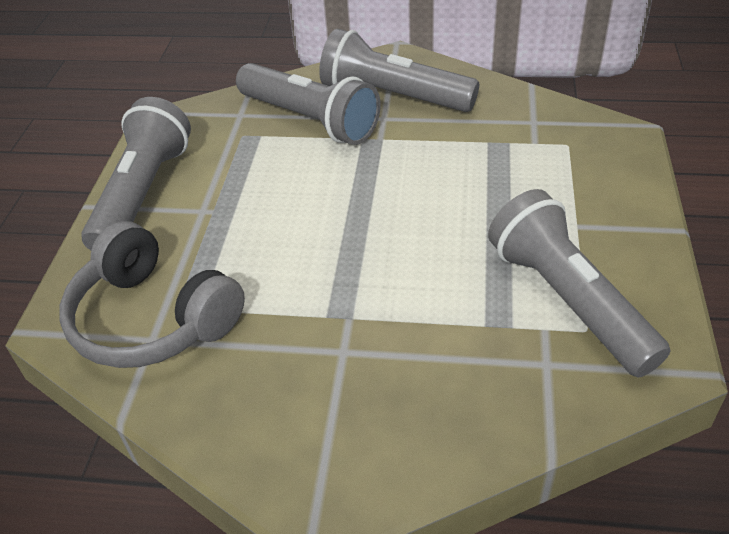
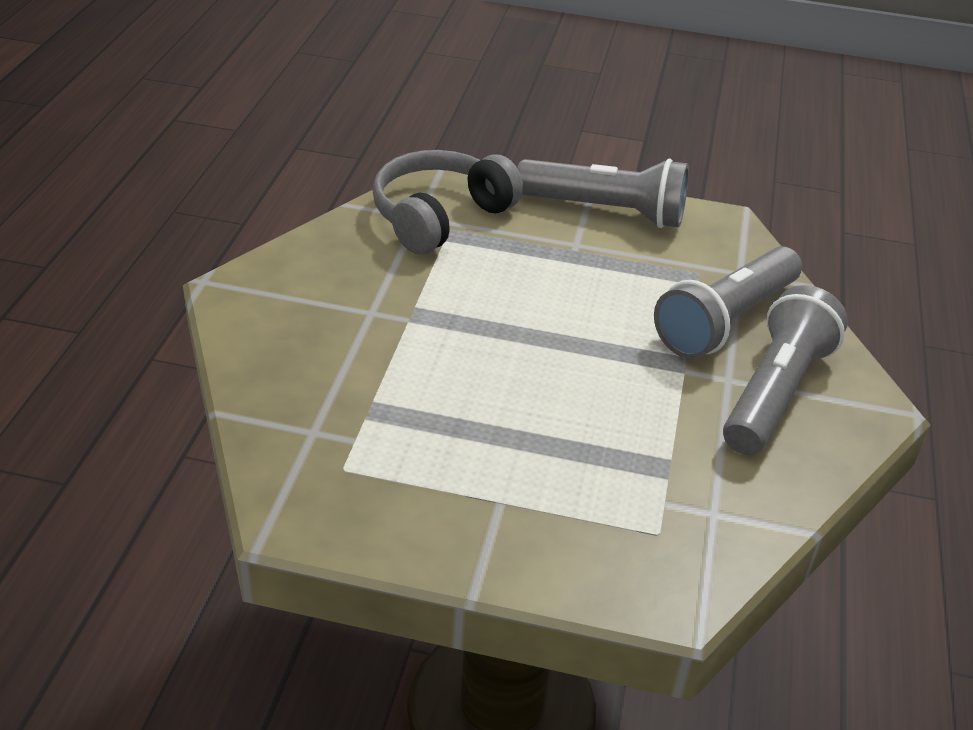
camera: 90 degrees right, 5 degrees down
grey flashlight [488,189,670,377] -> none

